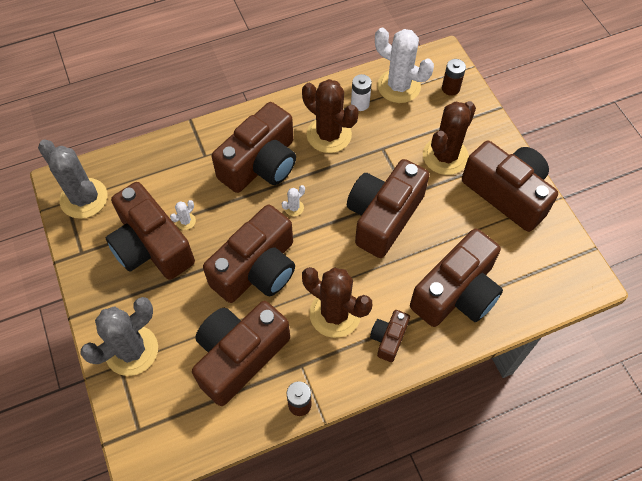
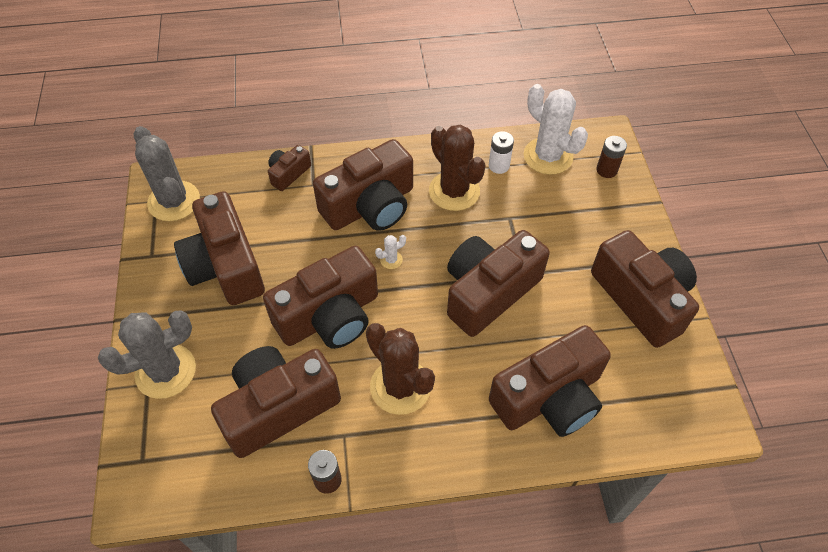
camera: 15 degrees right, 5 degrees down
white cactus [170,200,196,230] -> none
brown camera [370,310,410,362] -> brown camera moved to [268,145,311,191]
brown cactus [423,101,476,175] -> none

